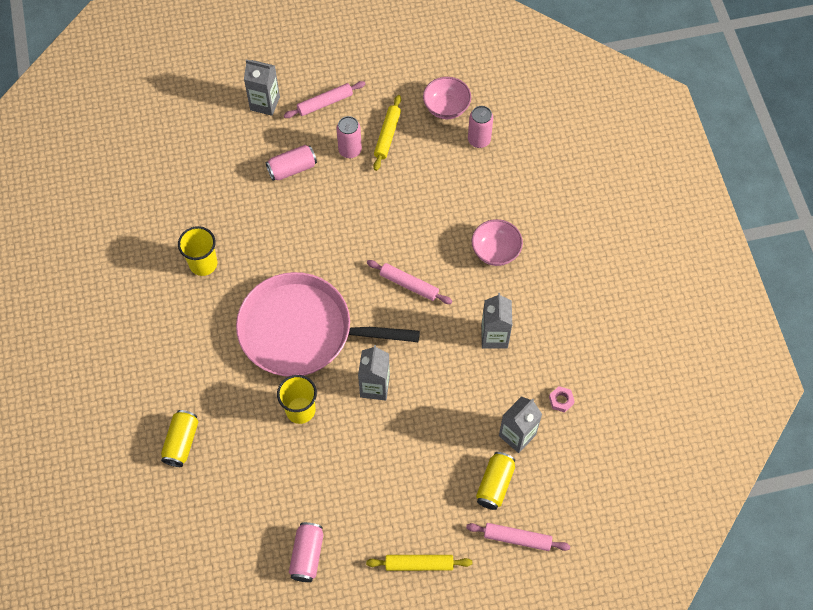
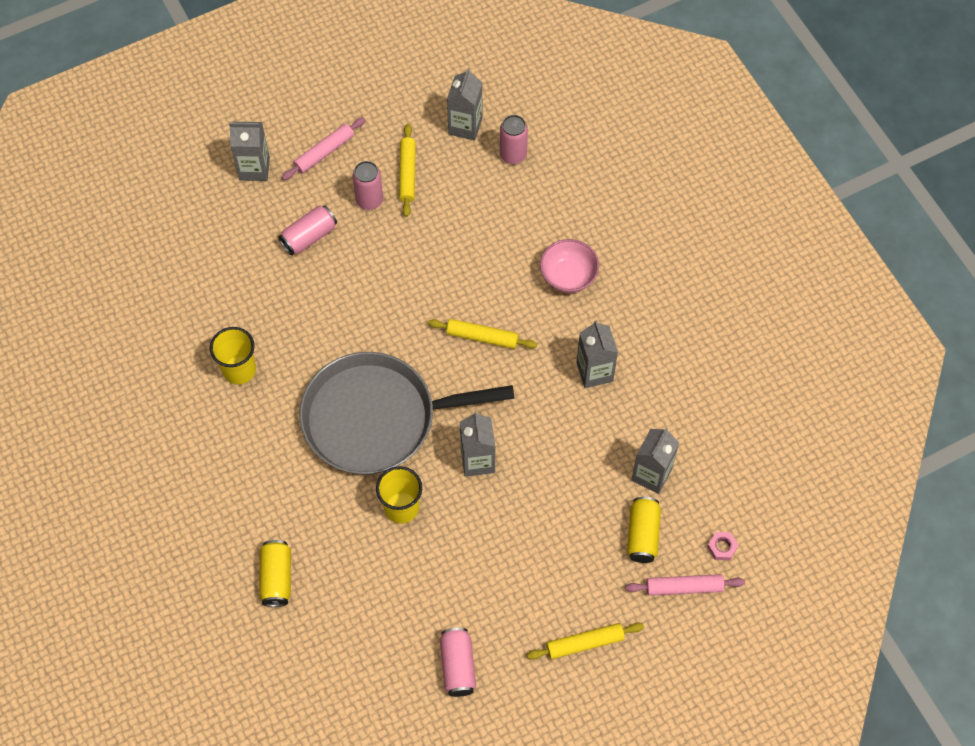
camera: 15 degrees left, 0 degrees up
pink pan [236,272,420,377] -> grey pan [299,352,515,475]
pink rolling pin [367,260,452,304] -> yellow rolling pin [428,319,537,349]
pink bowl [423,77,471,119] -> grey carton [447,68,482,141]
pink nut [549,386,575,412] -> pink nut moved to [707,532,739,561]

